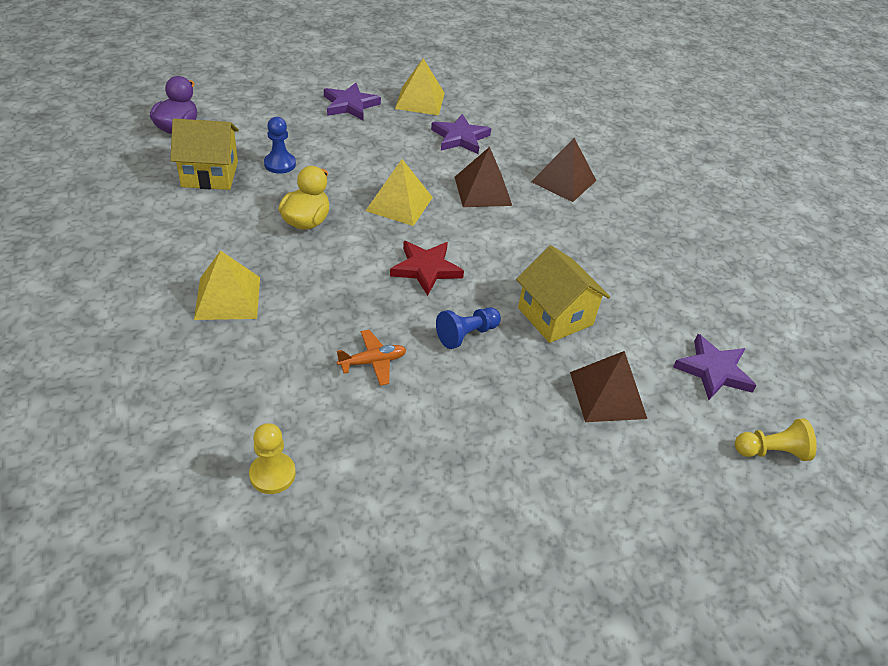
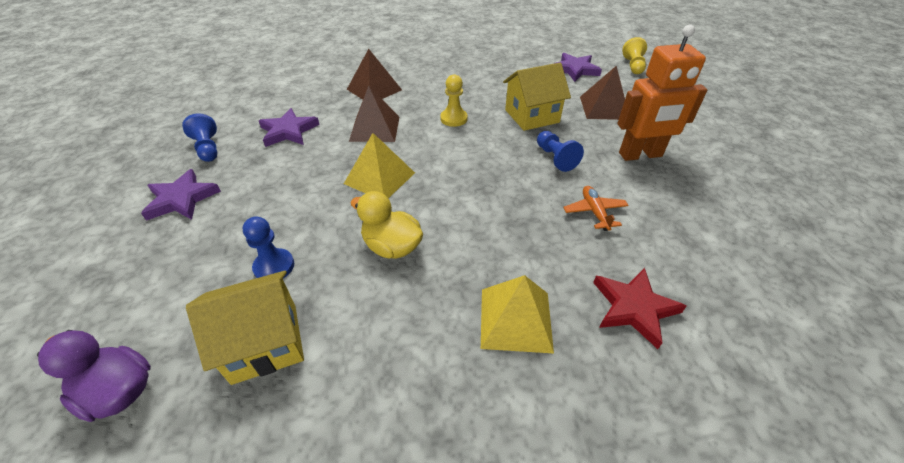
camera: 75 degrees left, 0 degrees up
yellow house [170,119,239,190] -> yellow house turned 60 degrees clockwise [186,271,304,385]
yellow pawn [249,423,296,494] -> yellow pawn moved to [440,74,468,127]
red star [390,241,464,296] -> red star moved to [593,268,686,349]
yellow pyramid [395,58,445,115] -> blue pawn [182,113,218,162]
none -> orange robot [617,25,707,161]

